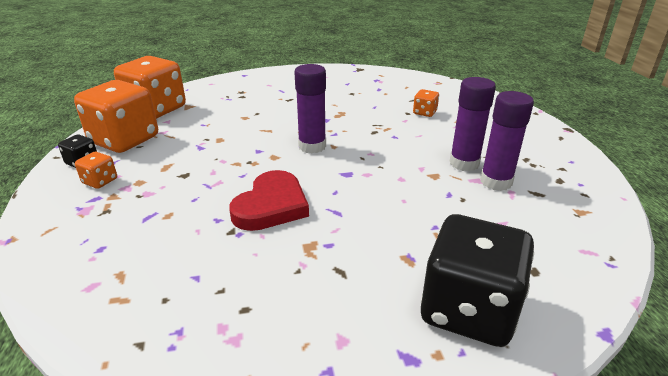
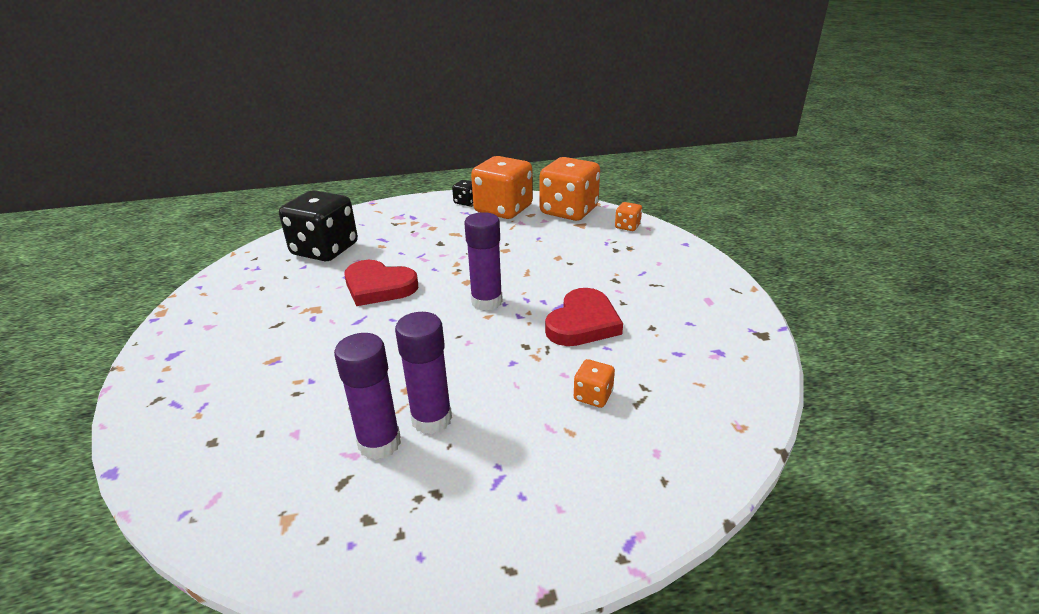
camera: 90 degrees right, 0 degrees up
orange dice [75,152,117,189] -> orange dice moved to [615,202,642,231]
black dice [421,214,534,347] -> black dice moved to [279,190,358,261]
none -> red heart [545,288,623,346]

